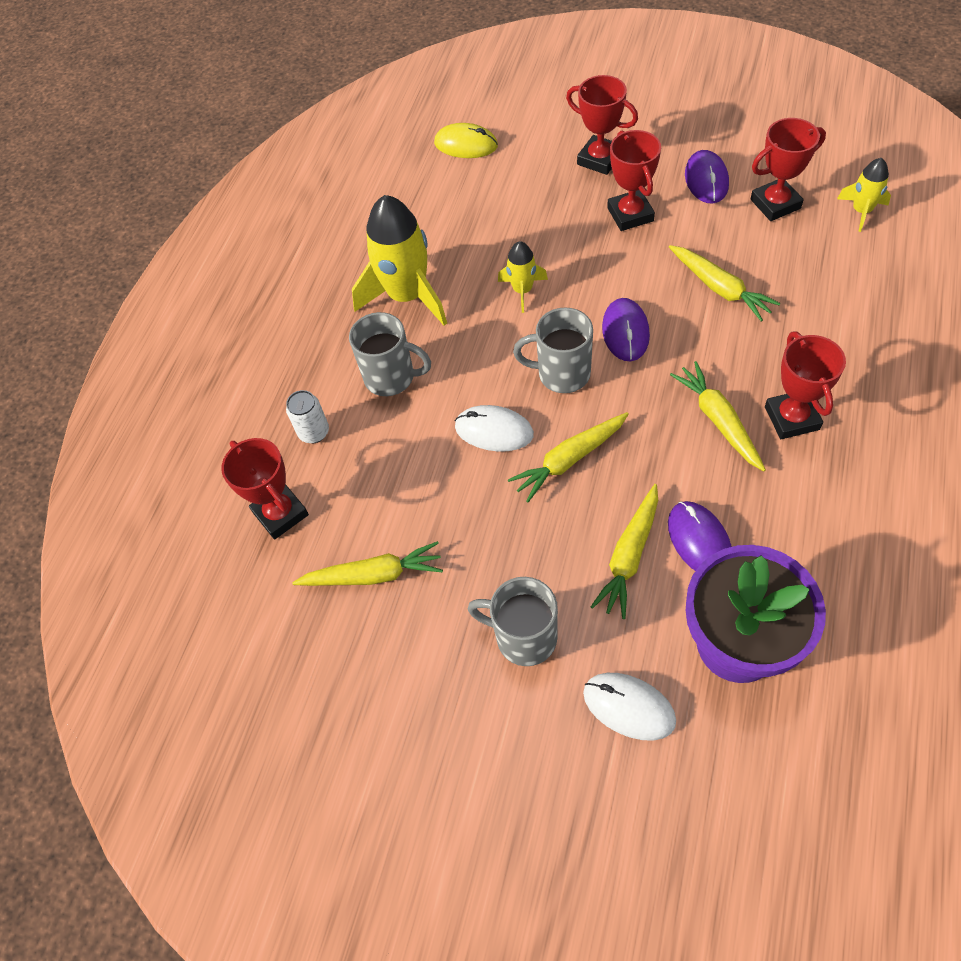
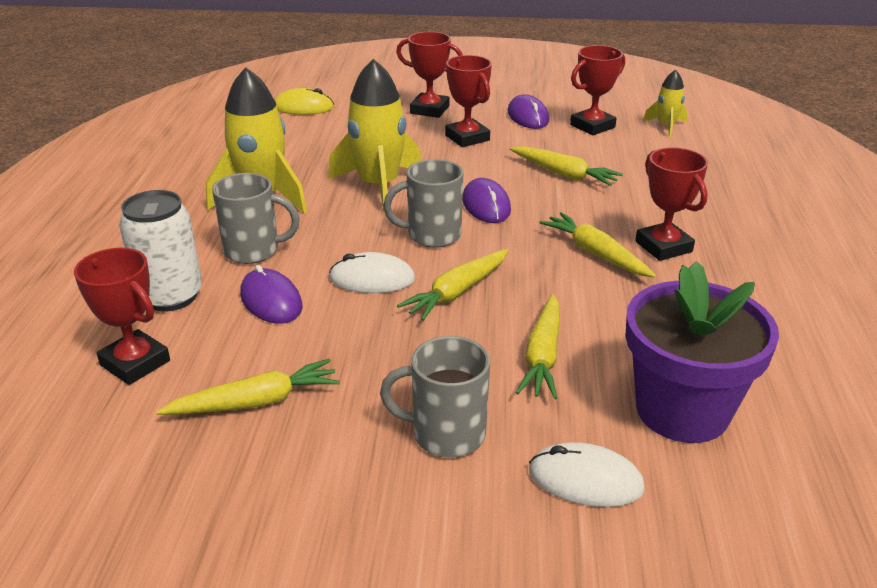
camera: 20 degrees left, 25 degrees down
white can [286,390,329,443] -> white can [119,190,202,312], size x1.76
yellow rocket [498,241,548,313] -> yellow rocket [328,59,421,214], size x1.96
purple mouse [668,501,732,571] -> purple mouse moved to [240,265,303,324]

